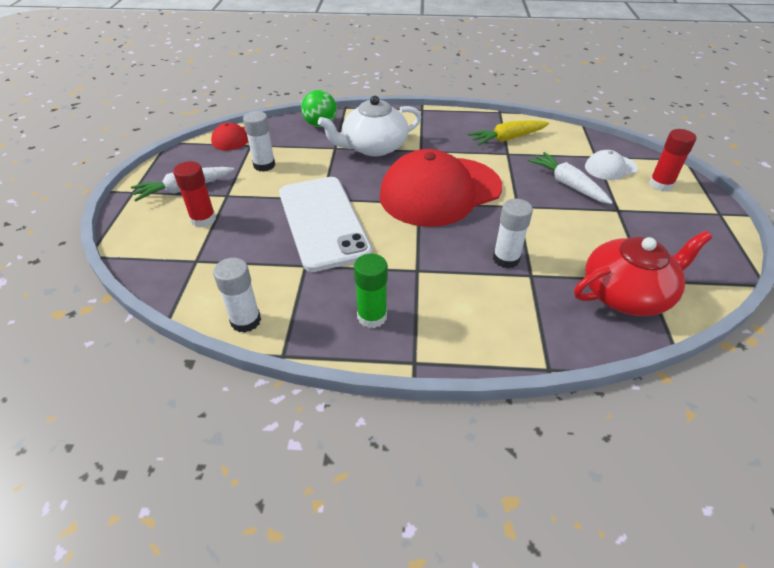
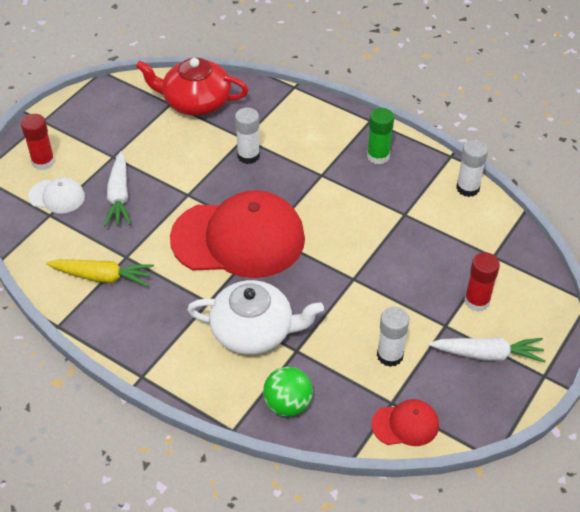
camera: 150 degrees left, 5 degrees up
white phone [279,177,373,272] -> none

